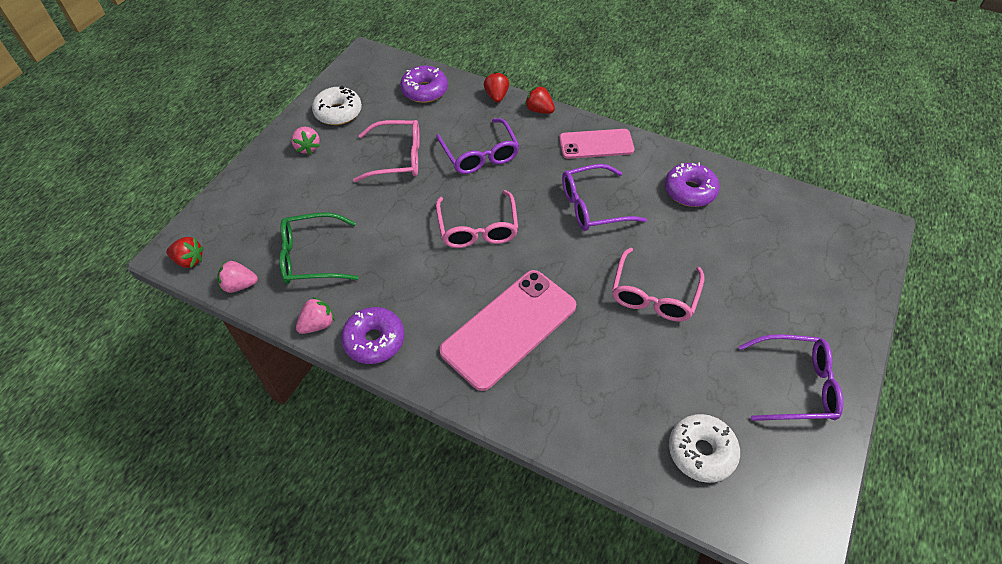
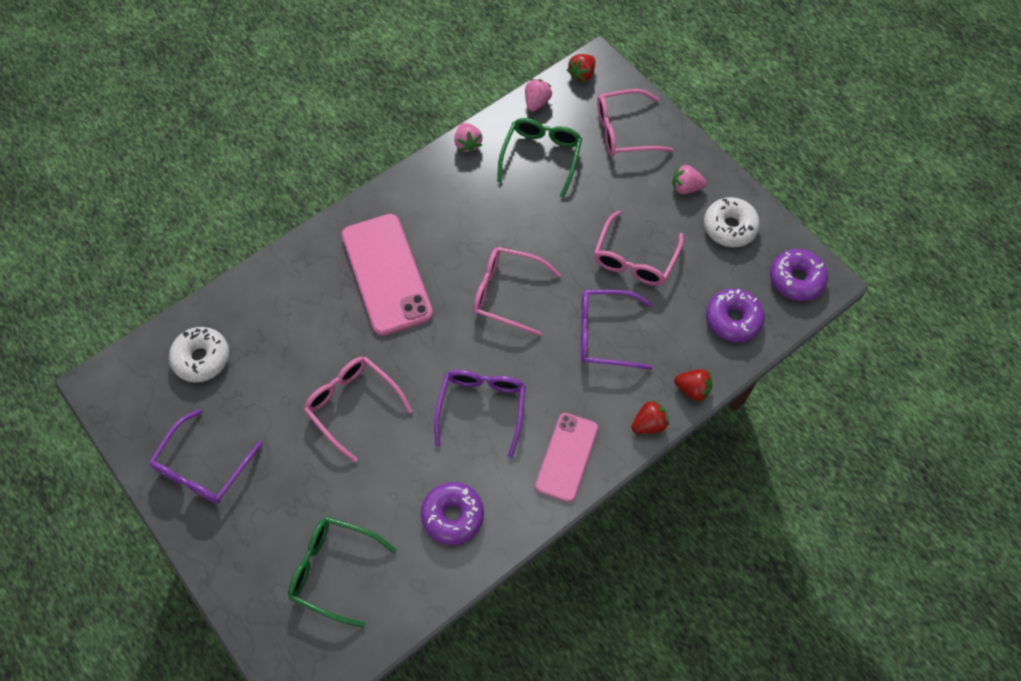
camera: 115 degrees right, 10 degrees up
purple donut [341,307,405,364] -> purple donut moved to [770,249,828,301]
none -> green glasses [288,517,397,628]
none -> pink glasses [597,89,673,156]

